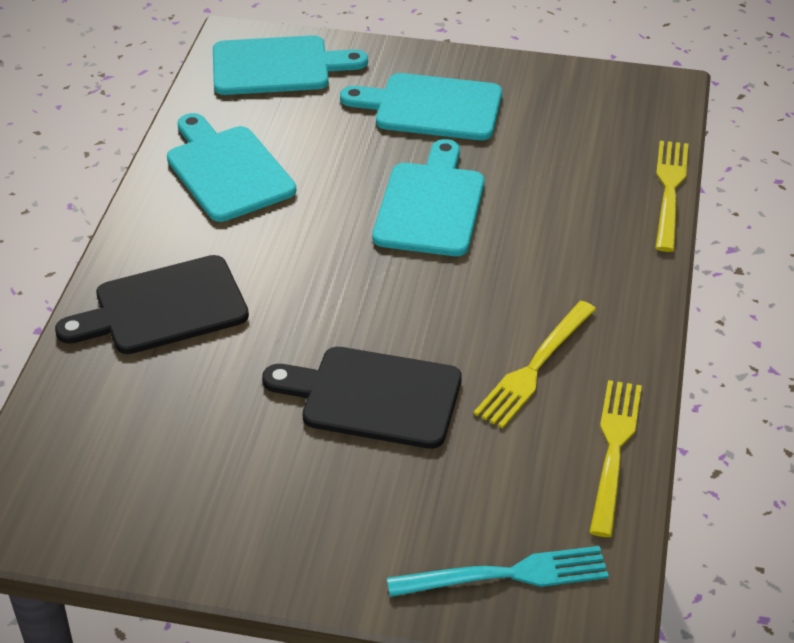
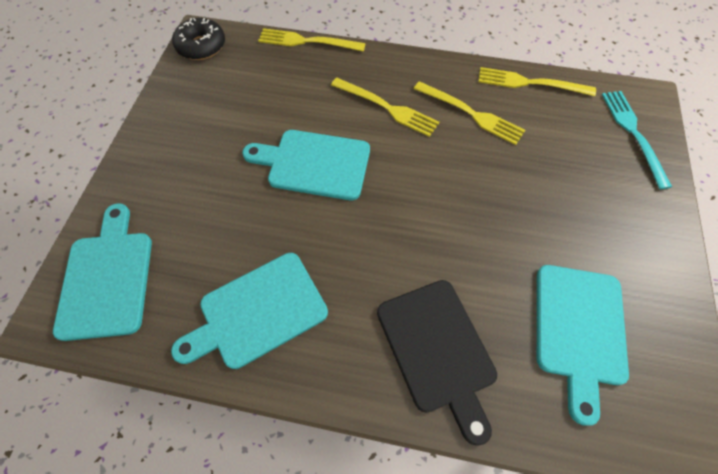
camera: 90 degrees left, 20 degrees up
black cutting board [262,347,462,449] -> none
turquoise cutting board [340,73,502,140] -> turquoise cutting board moved to [537,265,629,426]
none -> black donut [172,18,225,60]
none -> yellow fork [331,78,439,137]

